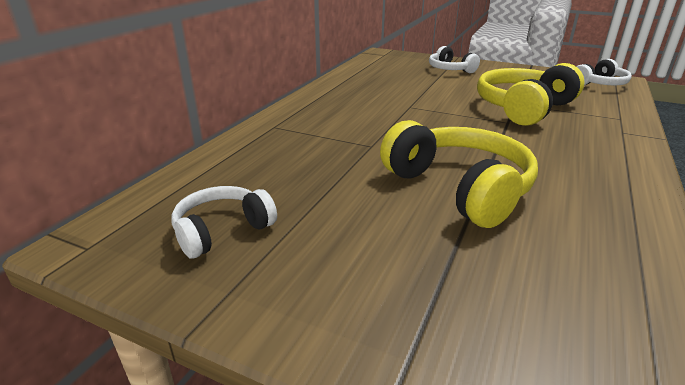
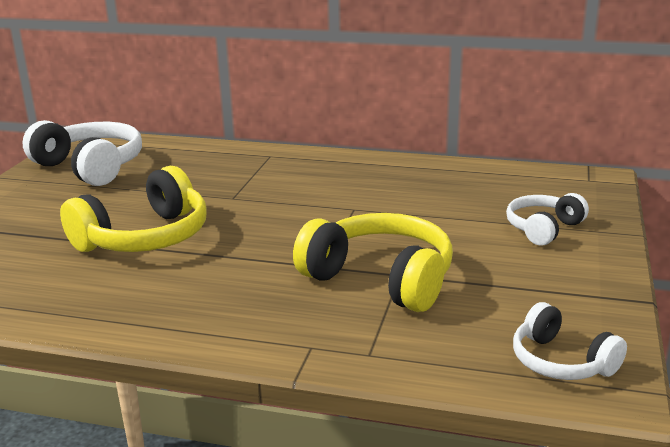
camera: 80 degrees right, 5 degrees down
white headphones [172,186,277,259] -> white headphones [22,120,142,186], size x1.72

